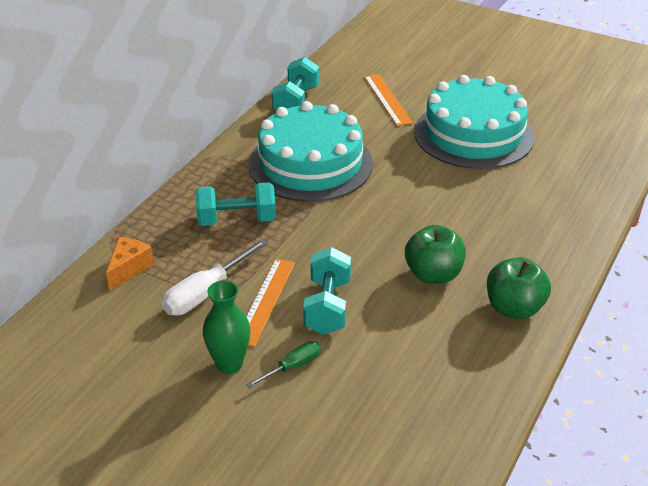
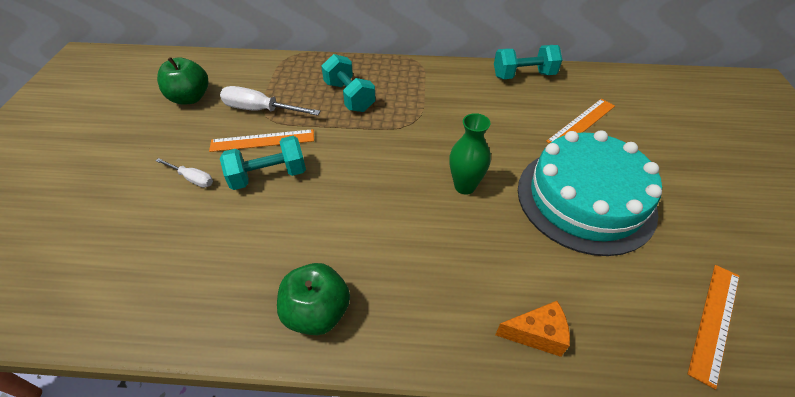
camera: 65 degrees right, 10 degrees up
orange cheese [106,237,154,290] -> orange cheese moved to [495,301,570,357]
green vase [203,280,251,374] -> green vase moved to [449,113,491,194]
green screwdriver [246,341,321,388] -> white screwdriver [156,158,213,188]
turquoise cake [249,101,373,202] -> none
green apple [405,225,466,284] -> green apple moved to [157,57,208,105]
none -> orange ruler [688,265,739,390]

